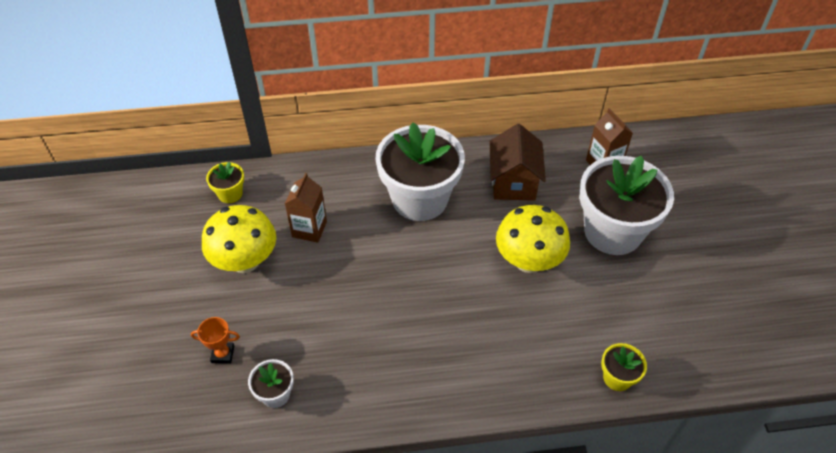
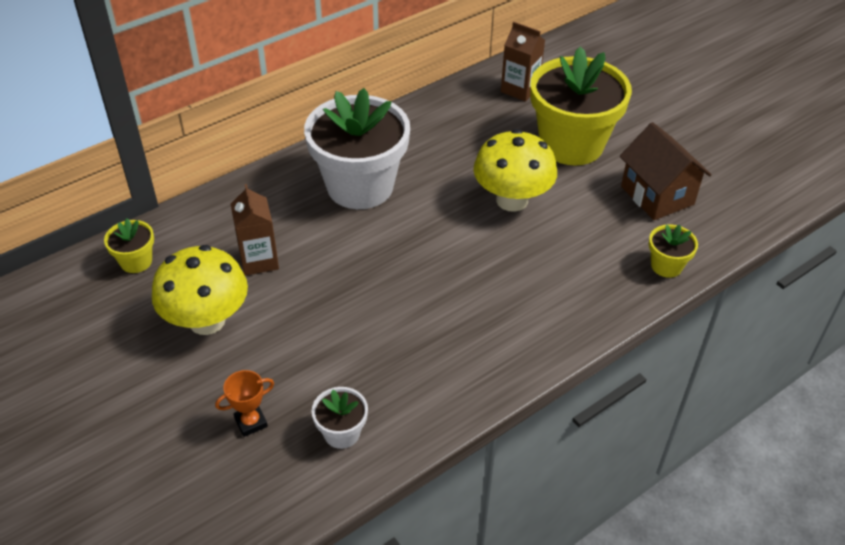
camera: 30 degrees left, 5 degrees down
brown house [489,124,546,201] -> brown house moved to [620,122,712,220]
white flower pot [579,155,674,255] -> yellow flower pot [530,46,632,166]

